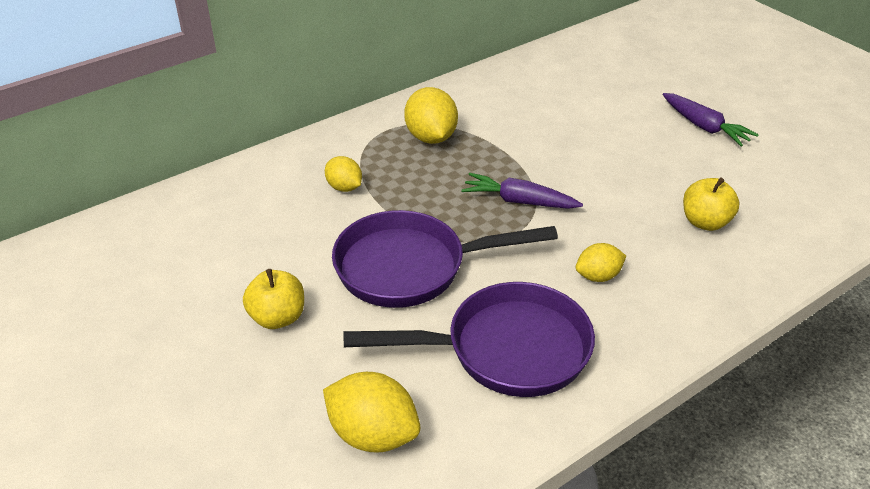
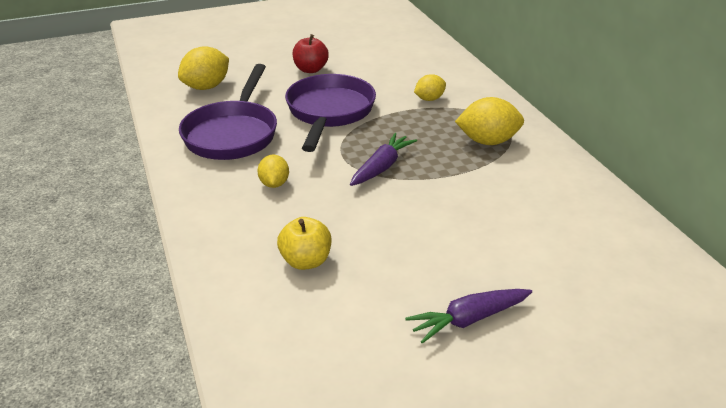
camera: 105 degrees right, 5 degrees down
yellow apple [243,269,304,329] -> red apple [292,34,329,73]

